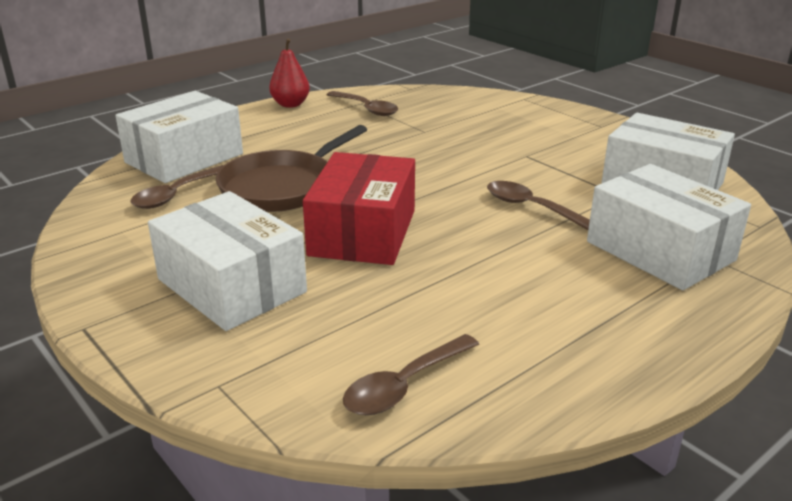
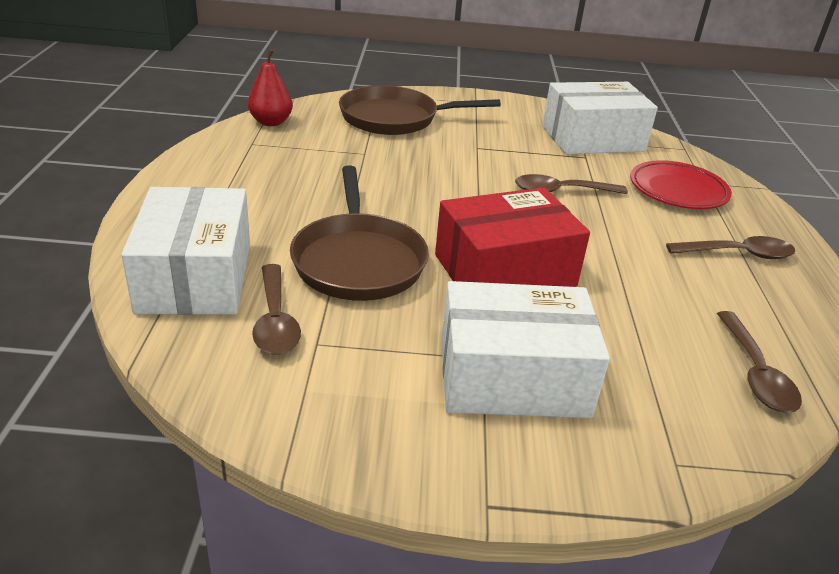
camera: 50 degrees left, 5 degrees up
red pear [269,38,310,108] -> red pear moved to [248,49,293,126]
red box [303,152,415,265] -> red box turned 75 degrees counterclockwise [435,187,590,287]
brown spoon [327,91,398,116] -> brown spoon moved to [666,236,795,259]
white box [587,164,751,290] -> red plate [630,160,732,209]
none -> brown pan [339,85,501,135]

